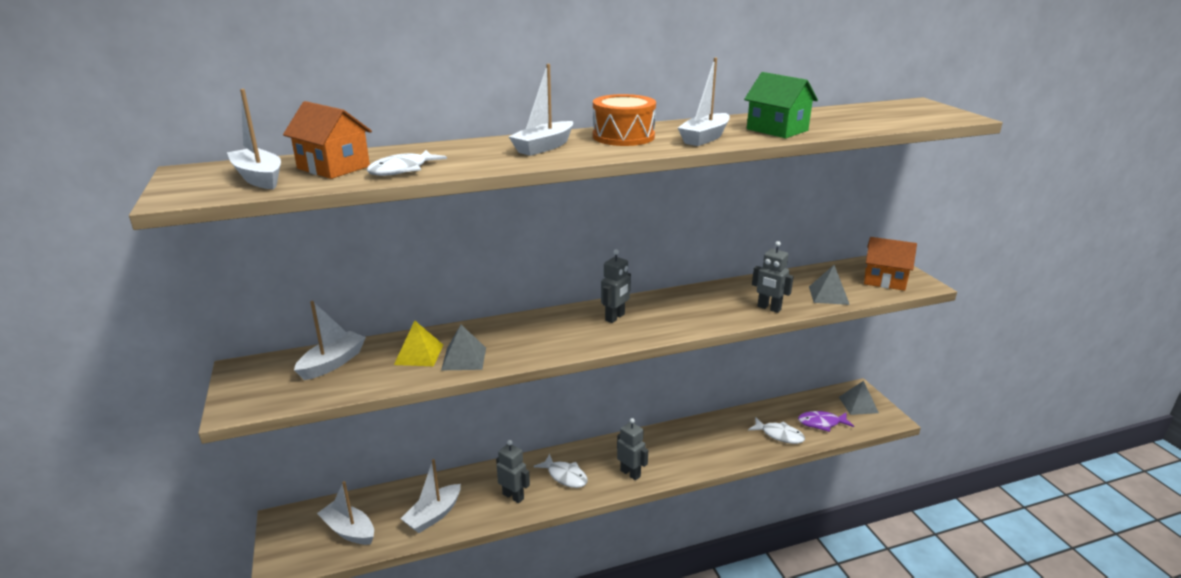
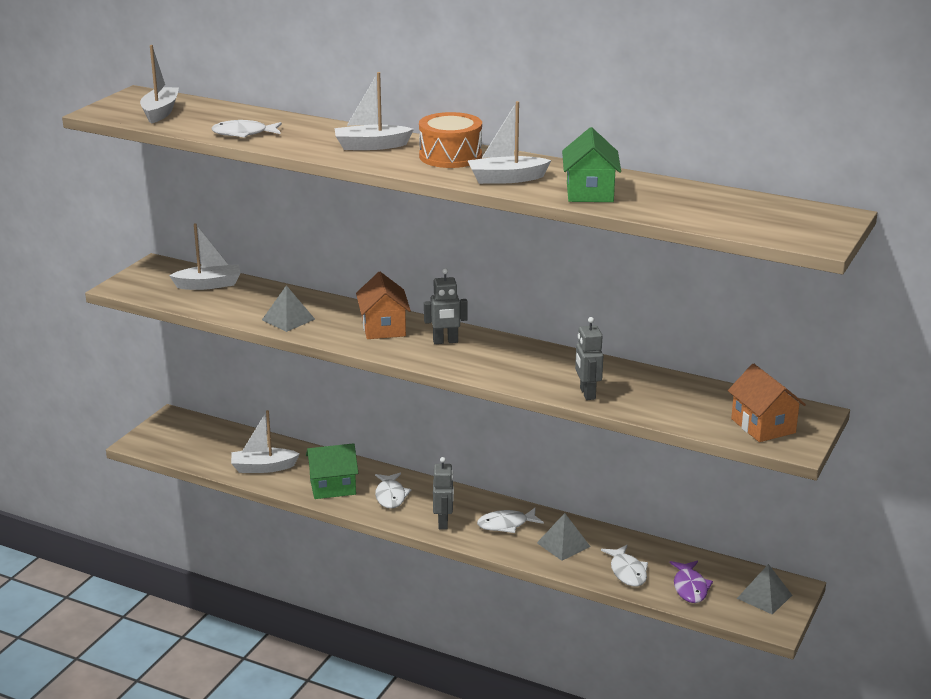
camera: 45 degrees right, 0 degrees up
orange house [283,101,372,179] -> orange house moved to [356,272,411,339]
white boat [317,481,374,545] -> none
yellow pyramid [394,321,443,366] -> none
grey robot [496,440,530,503] -> green house [306,443,358,499]
purple fish [798,411,854,432] -> purple fish turned 135 degrees counterclockwise [670,561,713,603]
grey pyramid [809,265,850,305] -> grey pyramid moved to [537,513,591,561]
none -> white fish [477,508,544,533]

